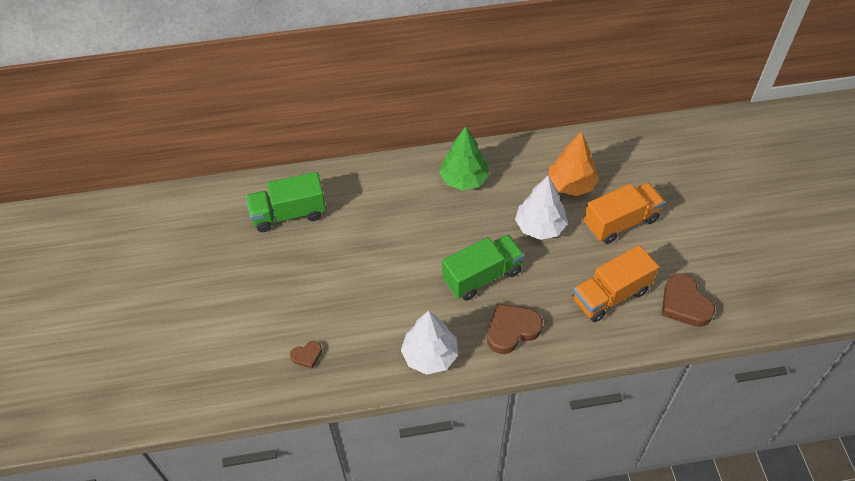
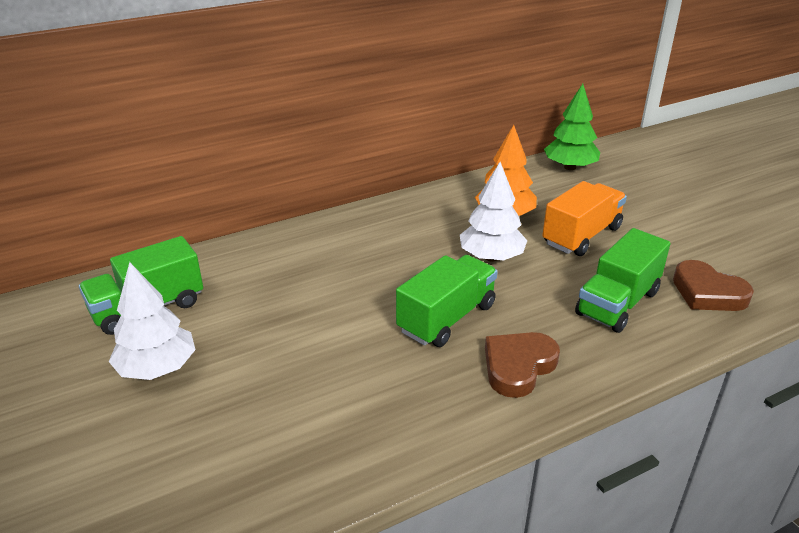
camera: 20 degrees left, 20 degrees down
brown heart [290,341,322,369] -> none
white tree [401,311,458,375] -> white tree moved to [109,262,196,380]
green tree [439,126,489,191] -> green tree moved to [544,84,600,170]
orange truck [573,245,659,322] -> green truck [575,228,671,333]

